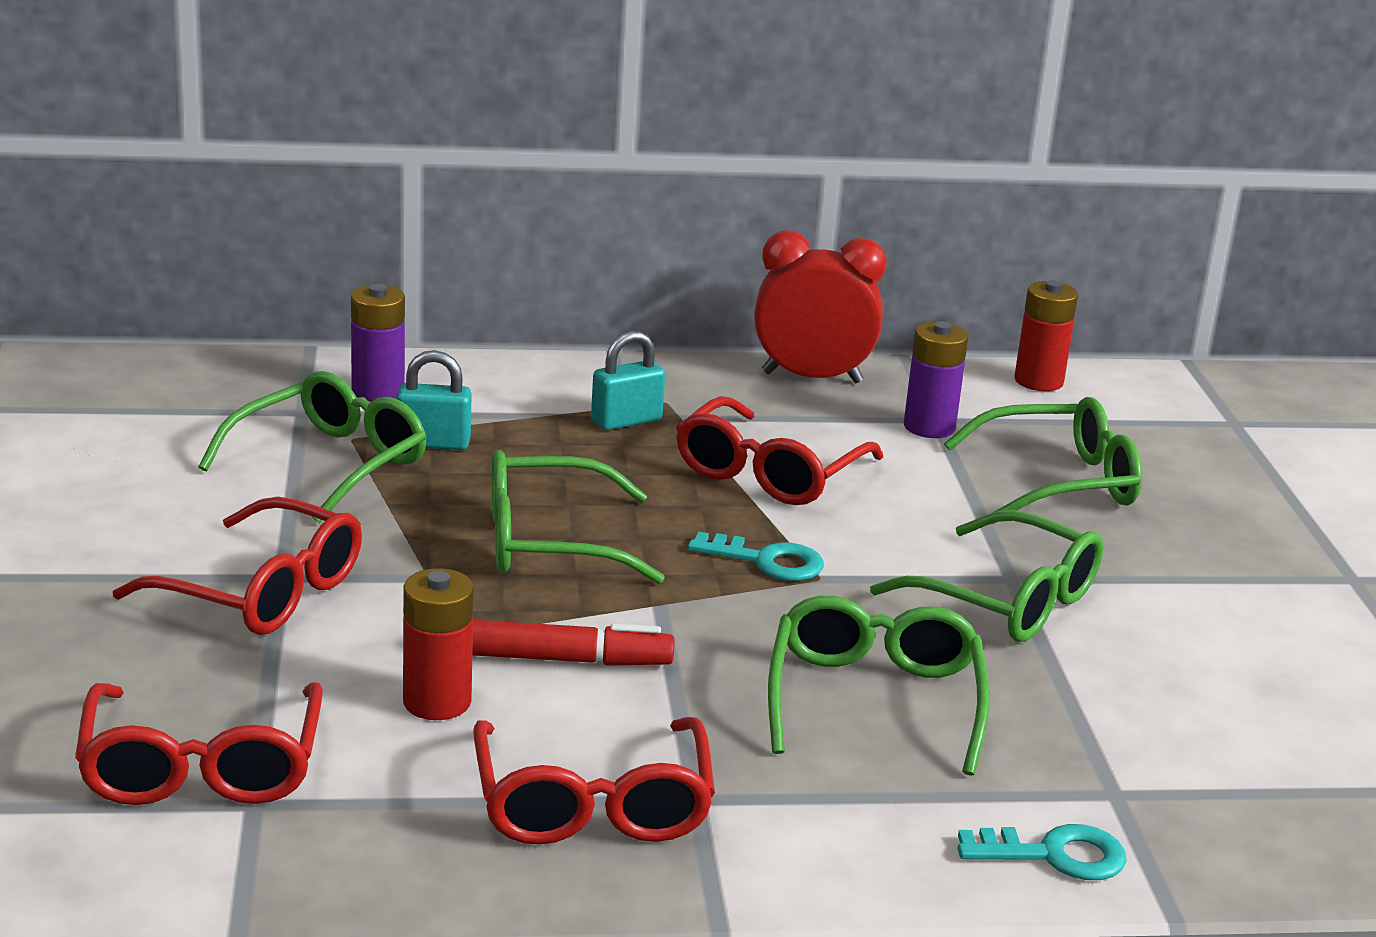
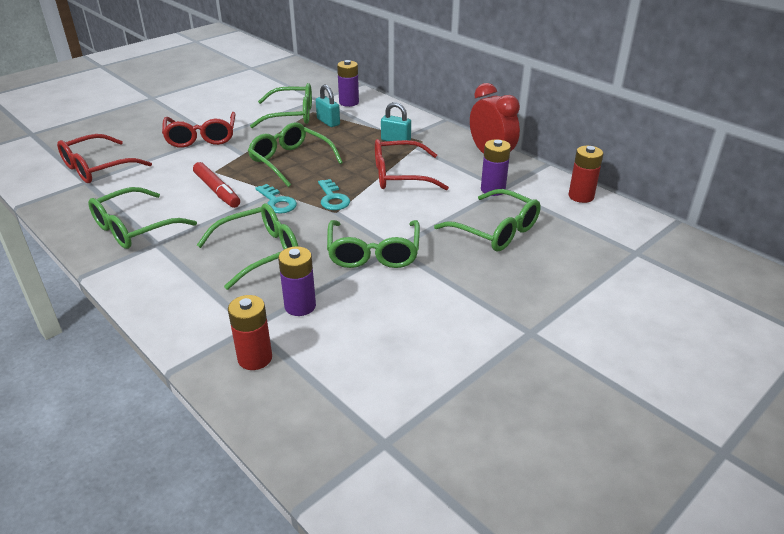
camera: 55 degrees right, 10 degrees up
red battery [403,568,474,720] -> red battery moved to [228,295,272,370]
red glasses [473,717,715,845] -> green glasses [88,187,197,249]
turquoise key [957,824,1127,880] -> turquoise key moved to [255,184,297,214]
none -> purple battery [278,246,316,316]

